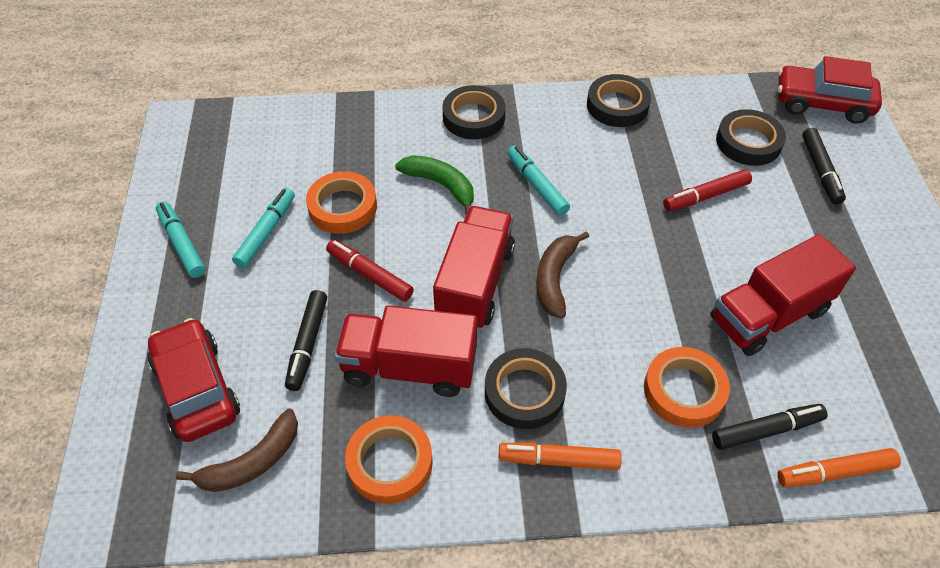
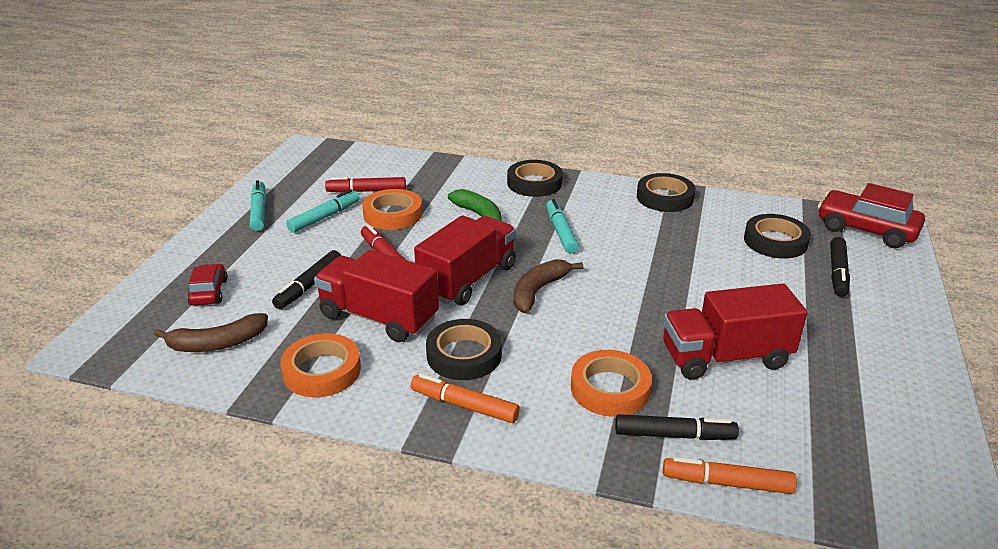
camera: 20 degrees right, 20 degrees down
red car [147,318,240,442] -> red car [187,264,228,305], size x0.56
red marker [663,169,752,211] -> red marker moved to [325,177,406,192]

